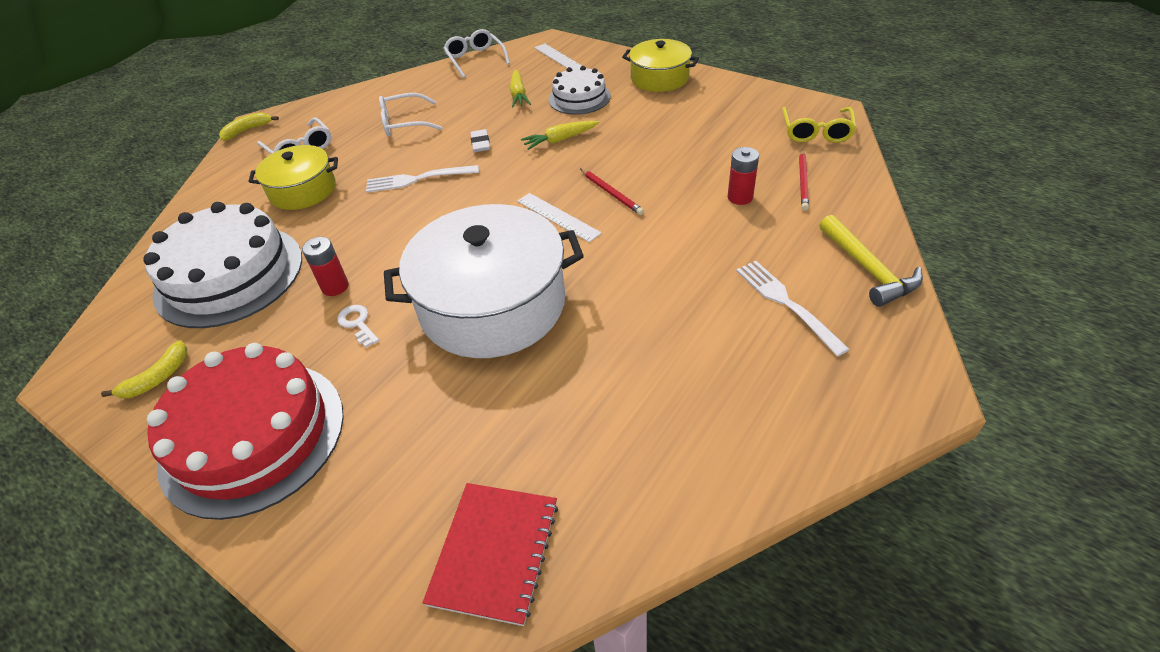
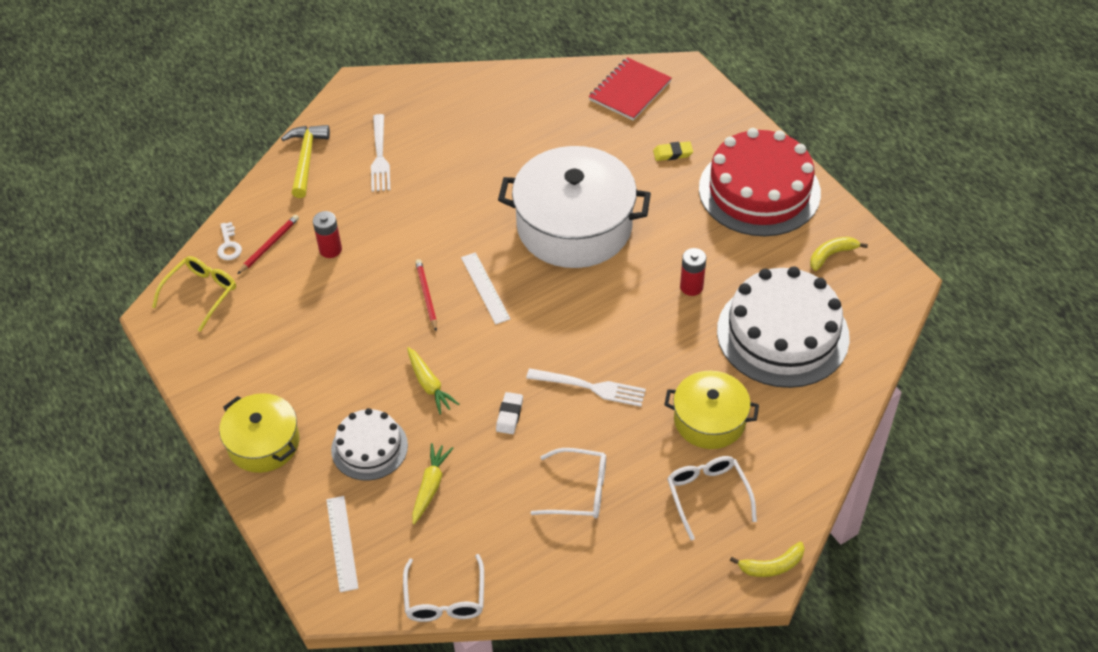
camera: 160 degrees left, 5 degrees up
white key [337,305,379,348] -> white key moved to [217,222,242,260]
yellow carrot [521,121,599,150] -> yellow carrot turned 60 degrees clockwise [407,347,459,415]
none -> yellow eraser [653,141,693,161]

